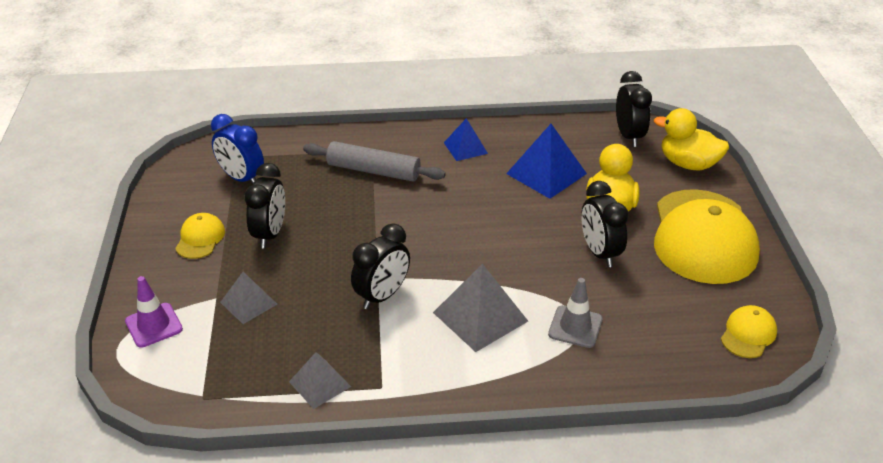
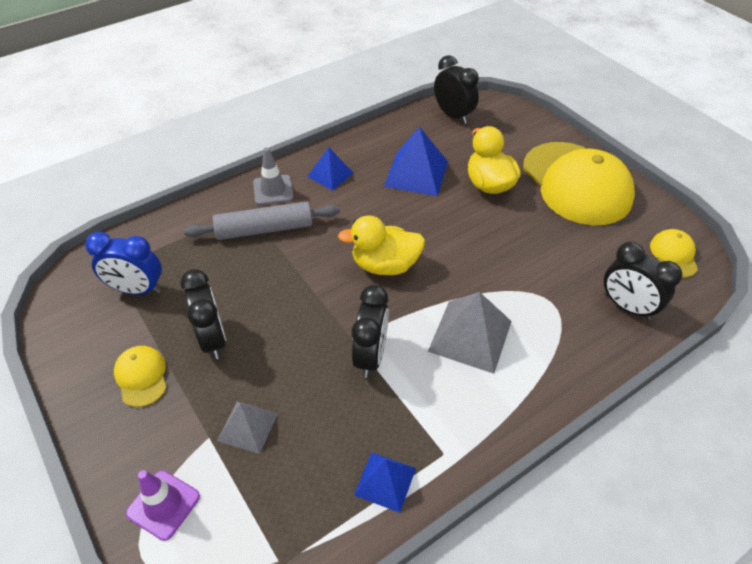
camera: 30 degrees left, 10 degrees up
grey pyramid [289,352,351,409] -> blue pyramid [354,452,416,513]
grey traffic cone [548,278,603,348] -> grey traffic cone moved to [253,147,294,205]
black clock [581,181,629,267] -> black clock moved to [604,242,682,320]
yellow duck [654,108,729,170] -> yellow duck moved to [338,215,425,275]

